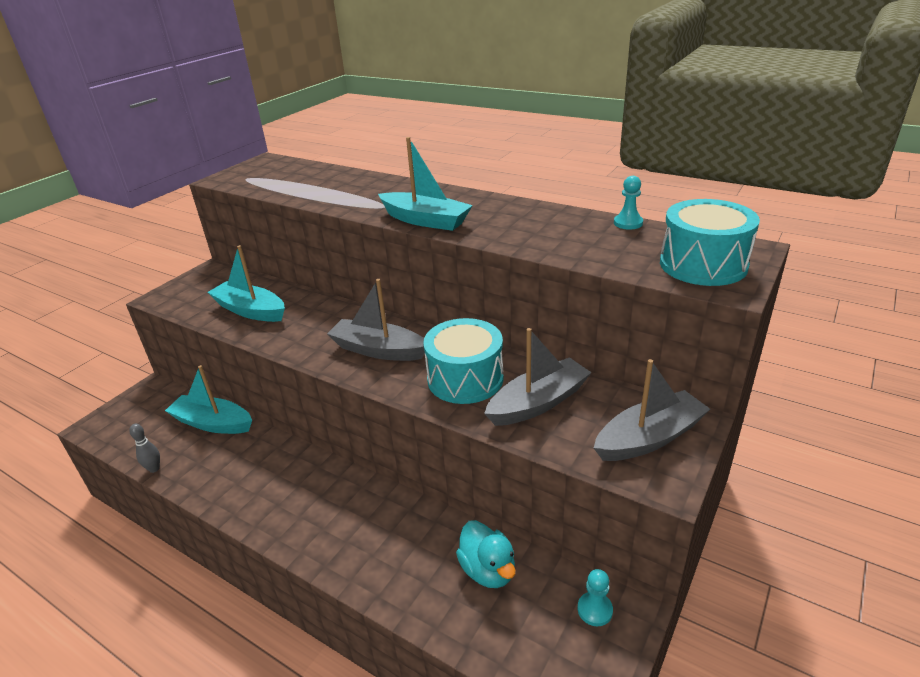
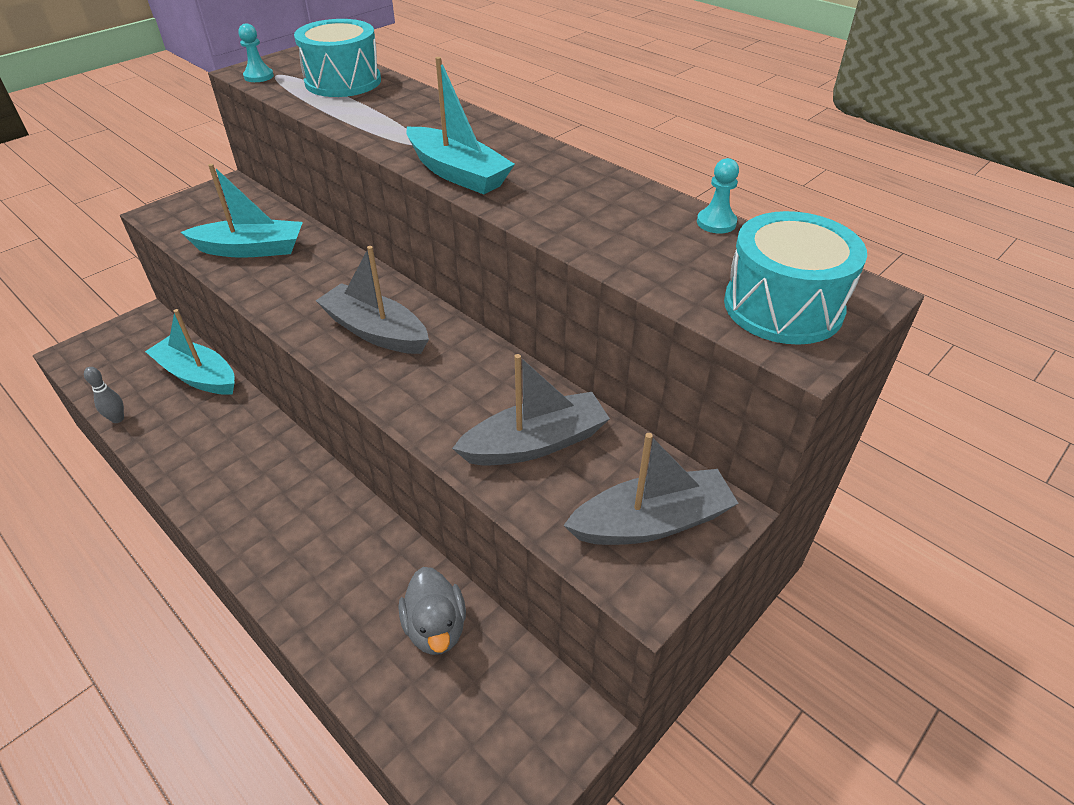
camera: 10 degrees right, 10 degrees up
turquoise boat [207,245,285,322] -> turquoise boat turned 135 degrees clockwise [181,164,303,258]
turquoise drum [423,318,504,404] -> turquoise drum moved to [294,19,381,97]
turquoise duck [456,520,516,588] -> grey duck [399,567,466,655]
turquoise pawn [578,569,613,626] -> turquoise pawn moved to [238,23,274,82]

